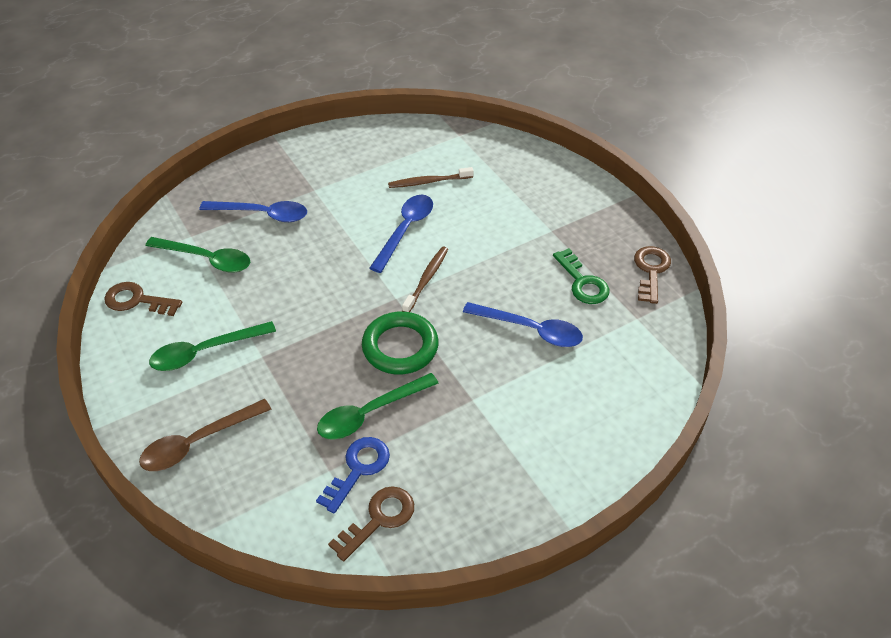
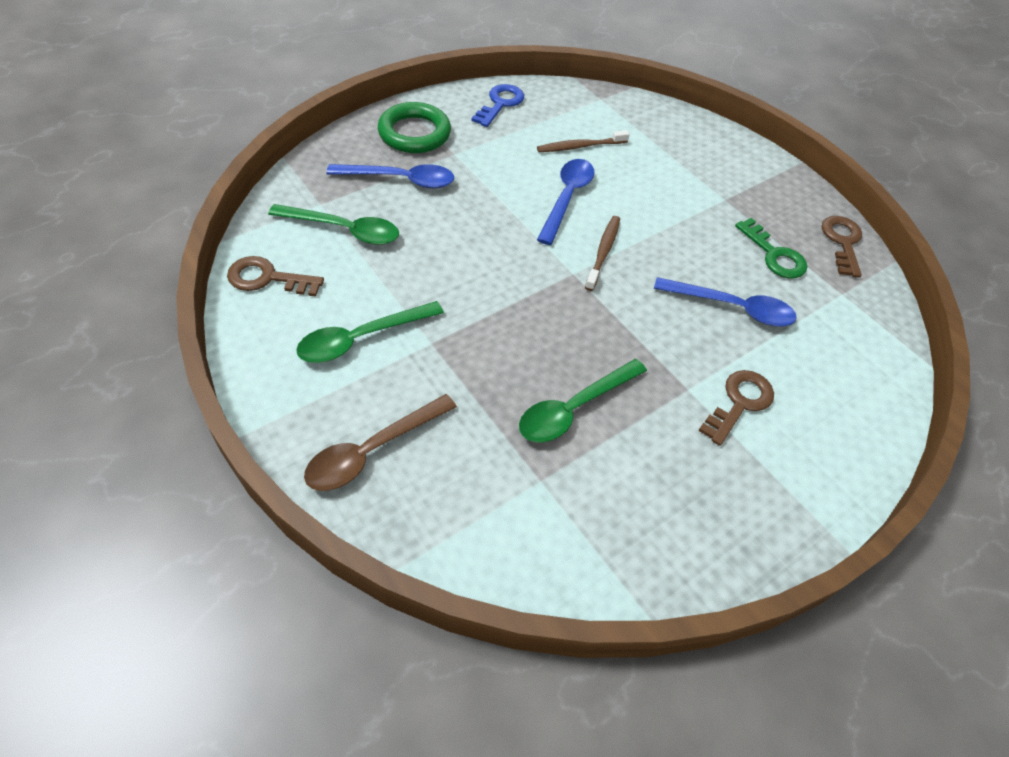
camera: 10 degrees left, 5 degrees up
blue key [316,437,390,514] -> blue key moved to [471,84,524,127]
brown key [328,486,414,561] -> brown key moved to [698,370,774,446]
green ring [362,312,438,374] -> green ring moved to [378,102,451,153]

